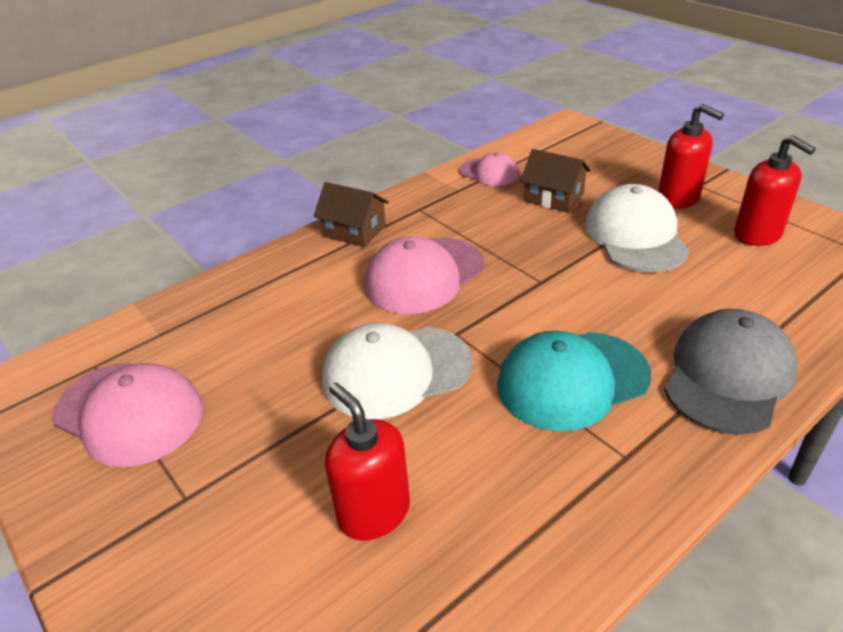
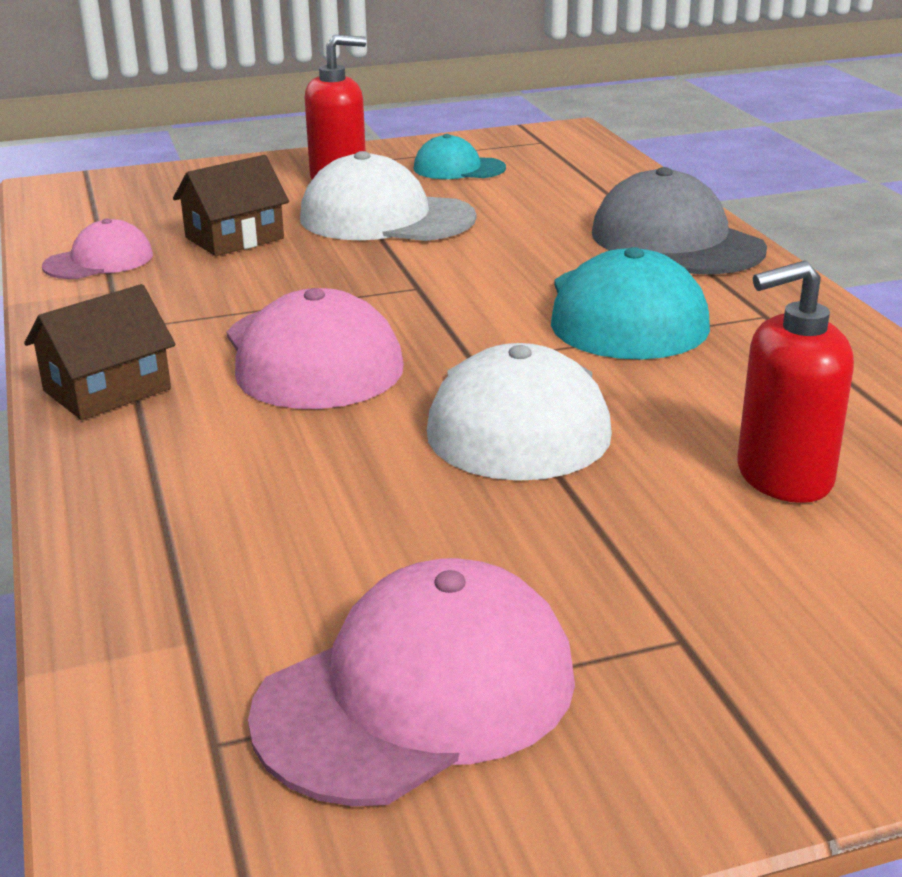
camera: 70 degrees left, 10 degrees down
red soap dispenser [734,135,816,246] -> turquoise cap [413,134,506,179]

